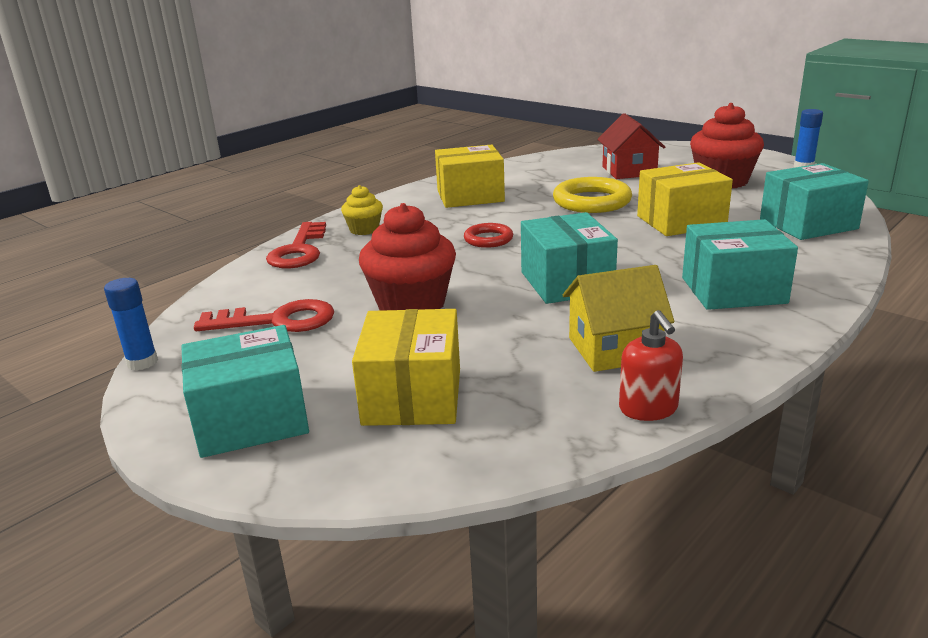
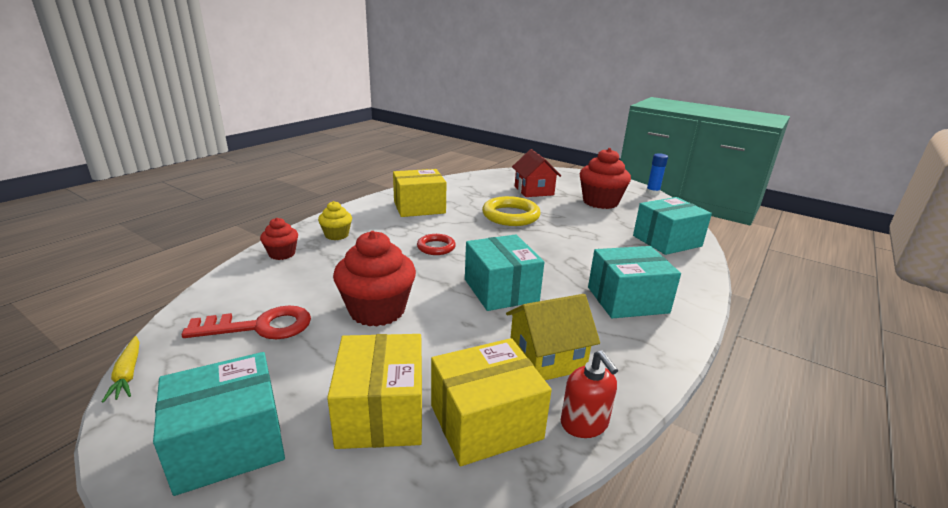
camera: 10 degrees left, 0 degrees up
blue glue stick [104,278,158,370] -> yellow carrot [102,336,140,403]
red key [266,222,326,269] -> red cupcake [260,218,298,260]
yellow box [637,162,733,236] -> yellow box moved to [431,338,552,467]

